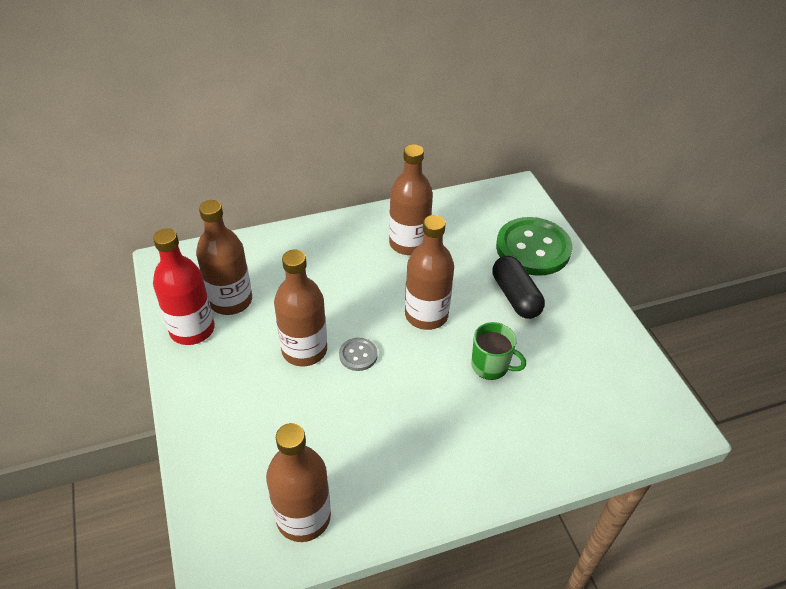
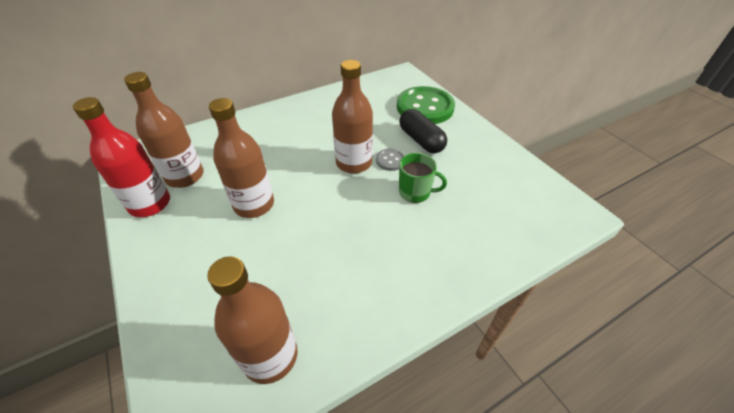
camera: 10 degrees left, 0 degrees up
grey button [339,338,378,371] -> grey button moved to [376,148,405,171]
brown bottle [389,144,433,255] -> none

